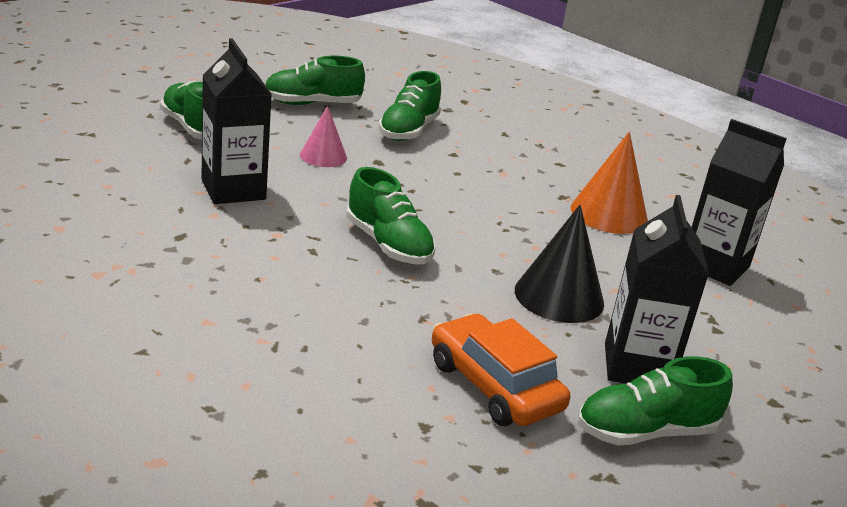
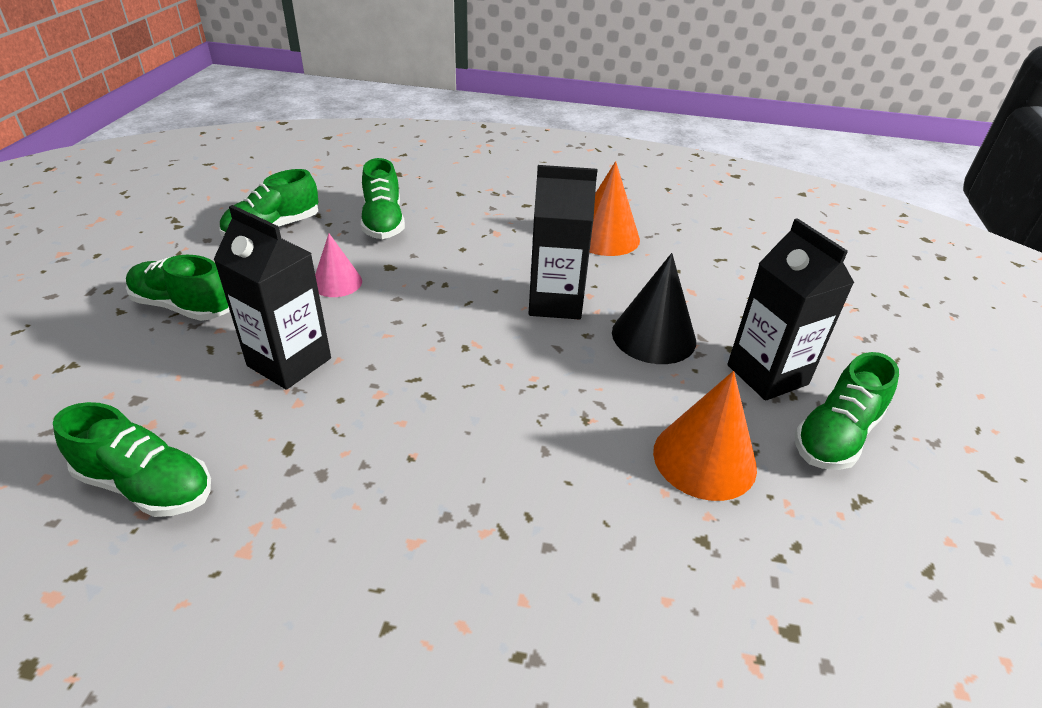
camera: 30 degrees left, 10 degrees up
green shoe [346,167,436,264] -> green shoe moved to [53,402,211,517]
orange car [432,313,570,426] -> orange cone [653,371,757,501]
black carton [692,119,787,286] -> black carton moved to [529,165,597,320]

